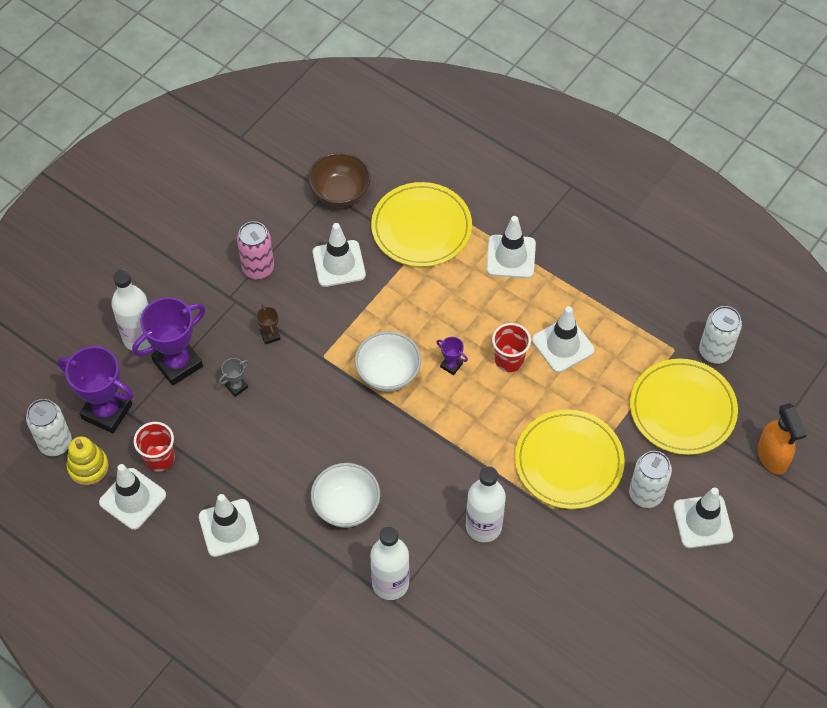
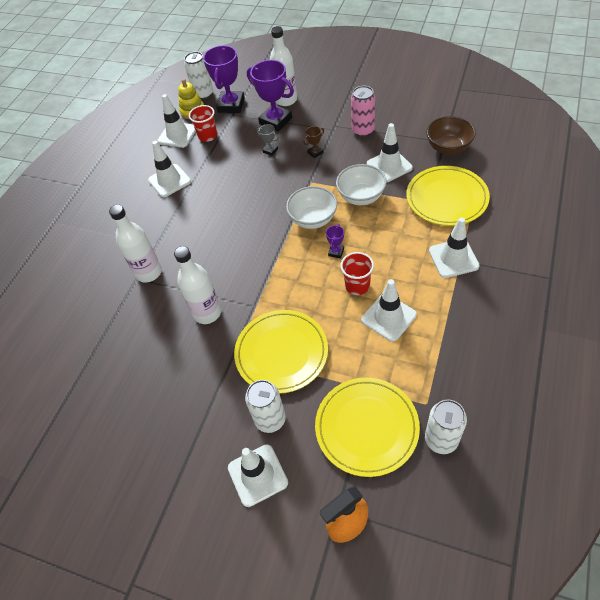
camera: 80 degrees right, 5 degrees down
white bowl [311,463,380,528] -> white bowl moved to [336,164,387,205]

